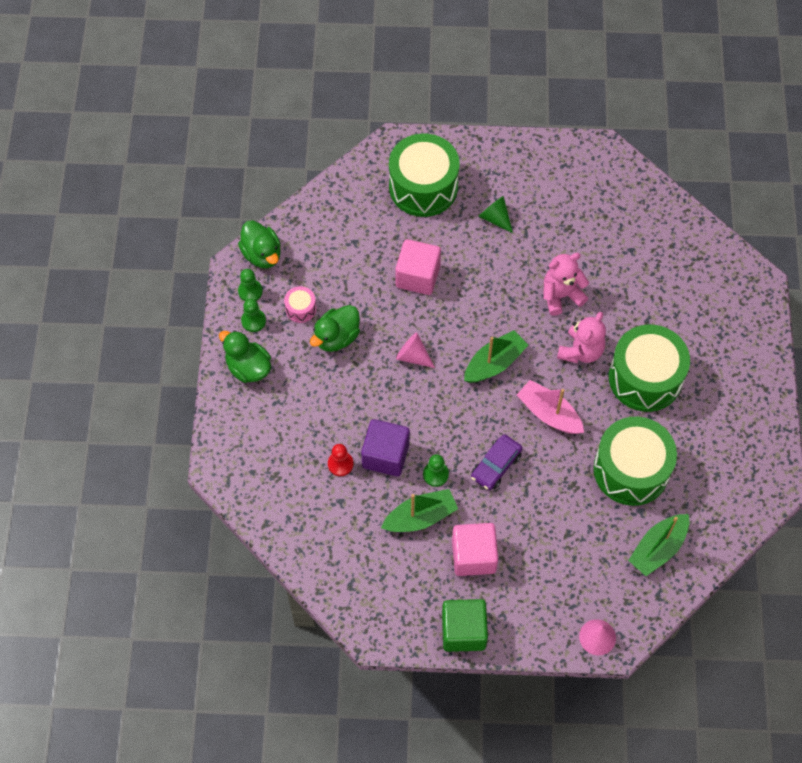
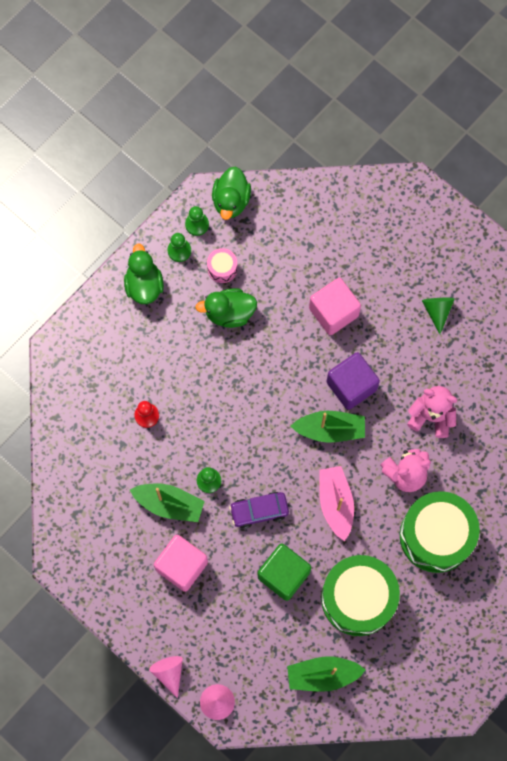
camera: 40 degrees right, 10 degrees up
purple cube [361,419,410,476] -> purple cube moved to [327,352,380,410]
green drum [389,134,459,217] -> none
pink cone [396,332,435,368] -> pink cone moved to [149,656,183,698]
green cube [442,599,488,652] -> green cube moved to [258,543,311,601]

